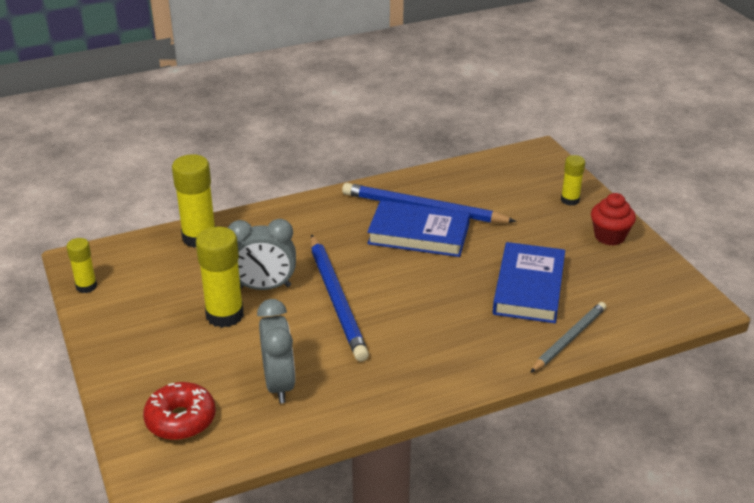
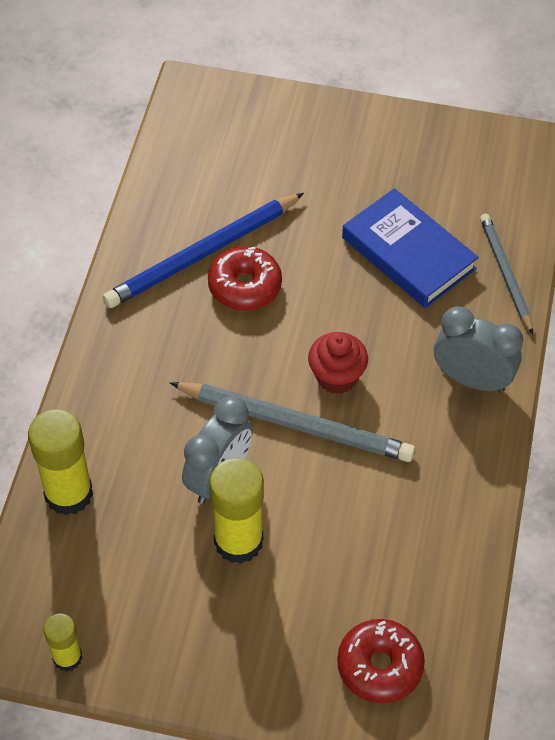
camera: 55 degrees left, 20 degrees up
grey clock [257,299,295,403] -> grey clock moved to [434,306,523,393]
blue pencil [311,234,369,361] -> grey pencil [170,382,415,462]
blue book [367,200,470,257] -> red donut [208,246,282,311]
yellow glue stick [561,155,585,206] -> none
red cupcake [591,193,636,246] -> red cupcake moved to [308,332,368,394]

